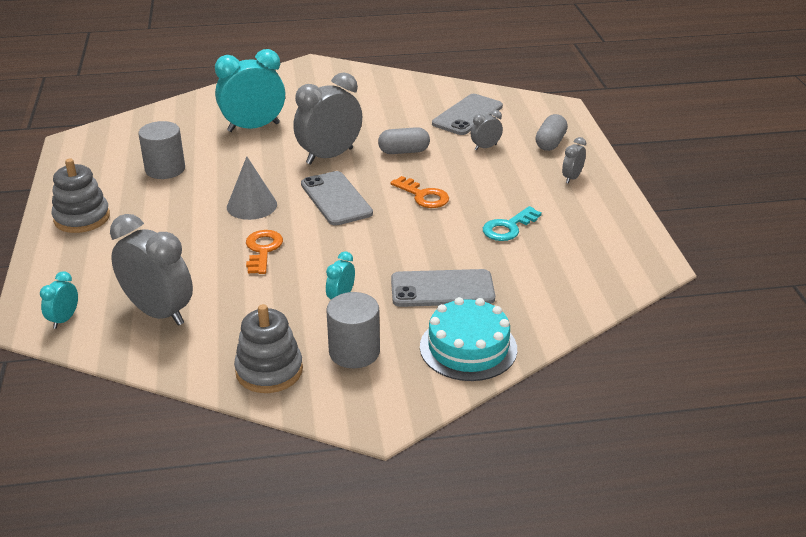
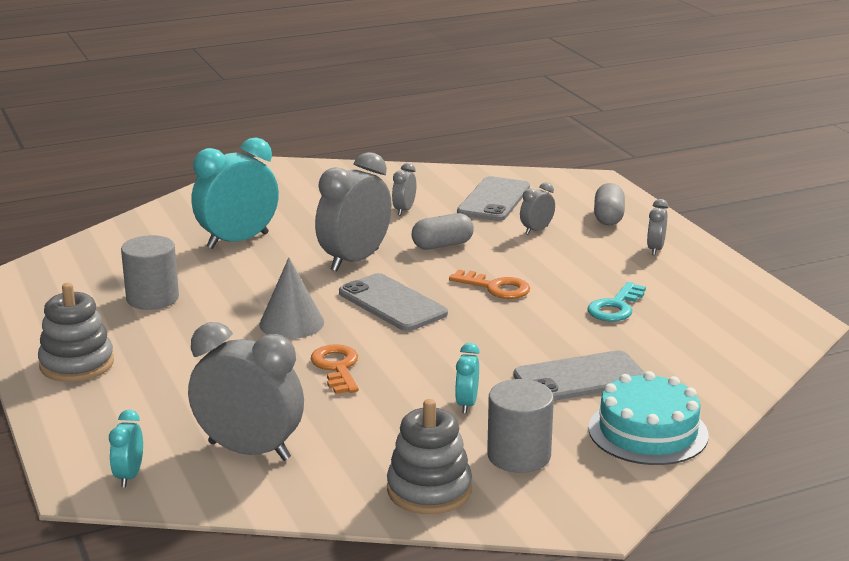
camera: 15 degrees left, 10 degrees down
none -> grey clock [392,163,416,216]

